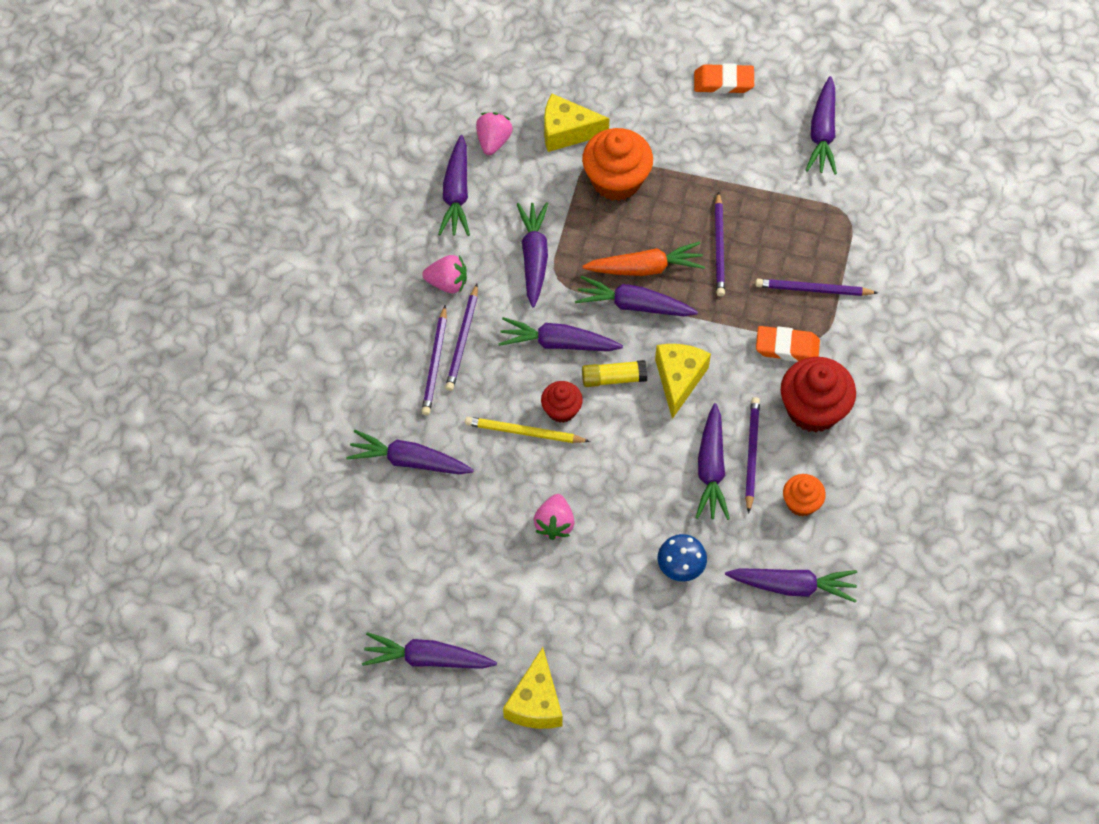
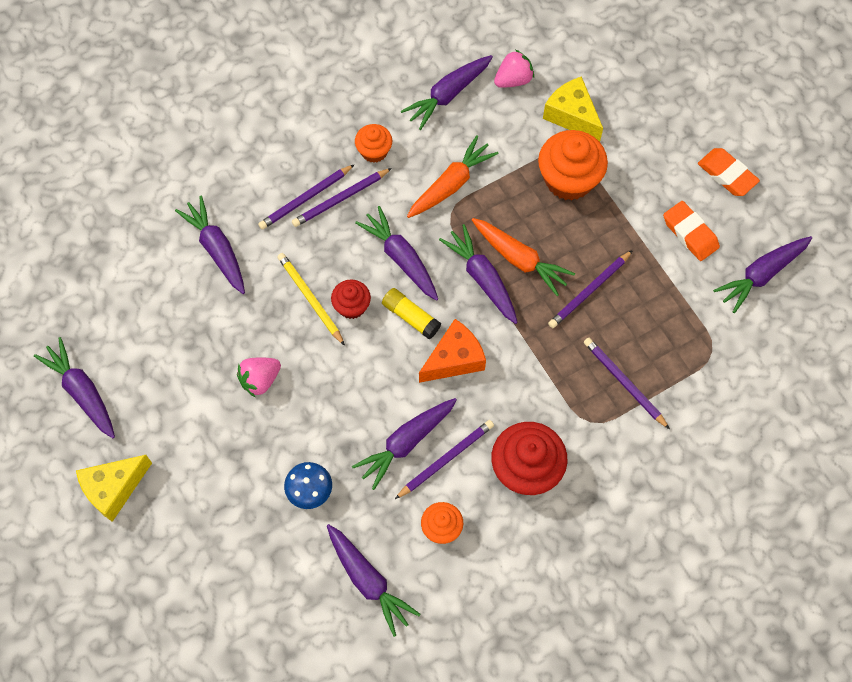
camera: 45 degrees right, 5 degrees up
pink strawberry [422,255,467,293] -> orange cupcake [355,124,392,163]
purple carrot [517,202,548,308] -> orange carrot [407,135,499,218]
yellow cheese [655,344,711,419] -> orange cheese [419,319,486,383]
orange eraser [756,326,820,362] -> orange eraser moved to [663,201,720,261]

